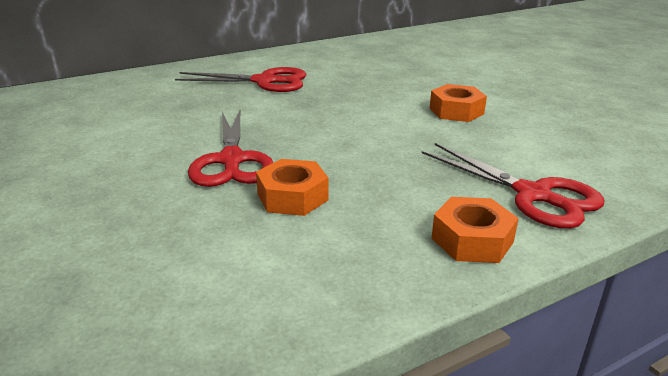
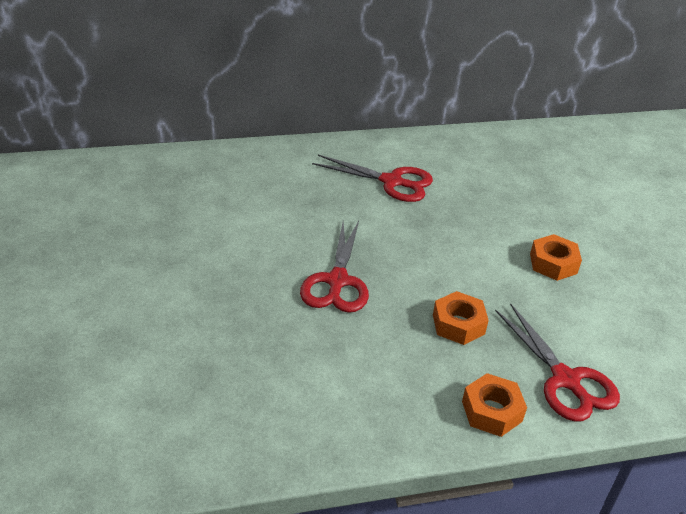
camera: 15 degrees right, 10 degrees up
orange nut [256,159,329,216] -> orange nut moved to [433,291,489,345]

